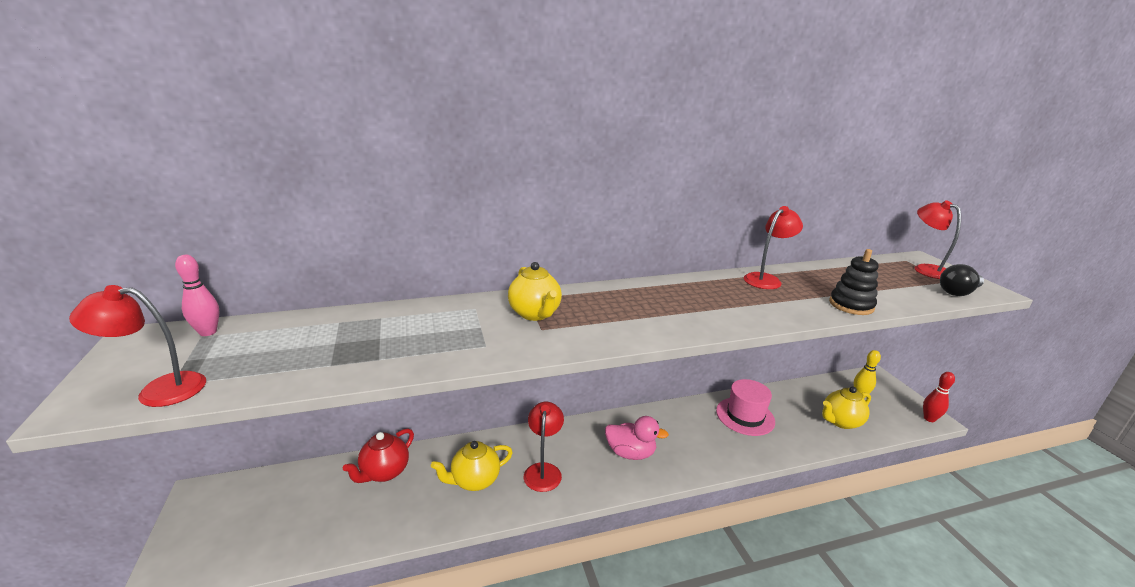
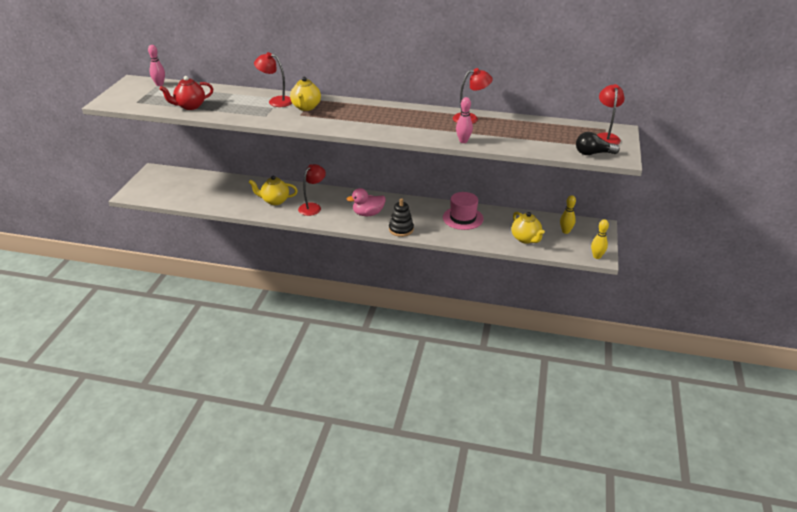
camera: 30 degrees right, 10 degrees up
red lamp [69,285,206,407] -> red lamp moved to [254,52,292,107]
red teapot [343,428,414,483] -> red teapot moved to [159,76,213,110]
pink duck [605,416,669,460] -> pink duck turned 120 degrees clockwise [346,188,386,216]
yellow teapot [822,386,871,429] -> yellow teapot turned 120 degrees counterclockwise [512,212,545,244]
black stacking toy [829,249,879,315] -> black stacking toy moved to [389,198,414,237]
red bowling pin [923,372,955,422] -> yellow bowling pin [591,219,609,259]
none -> pink bowling pin [456,97,473,143]

